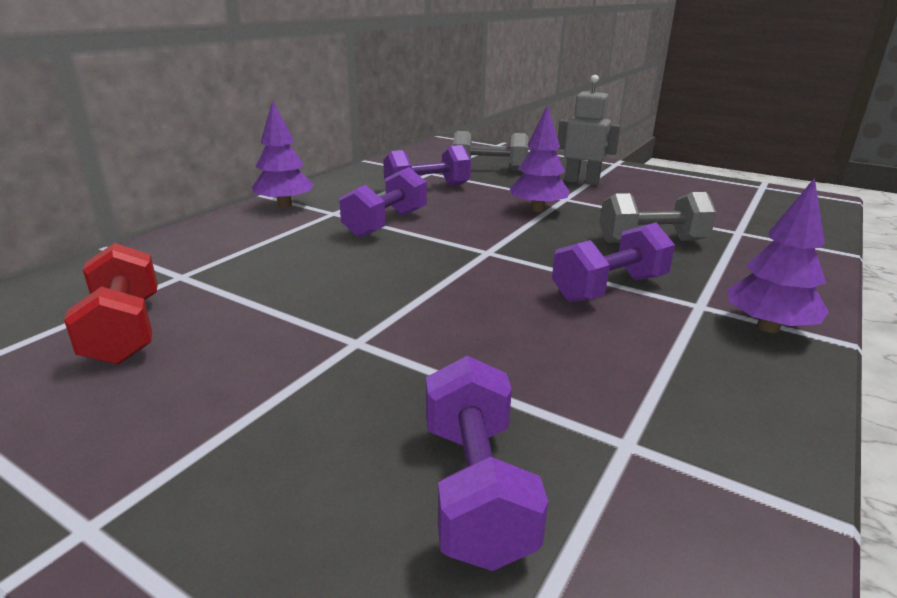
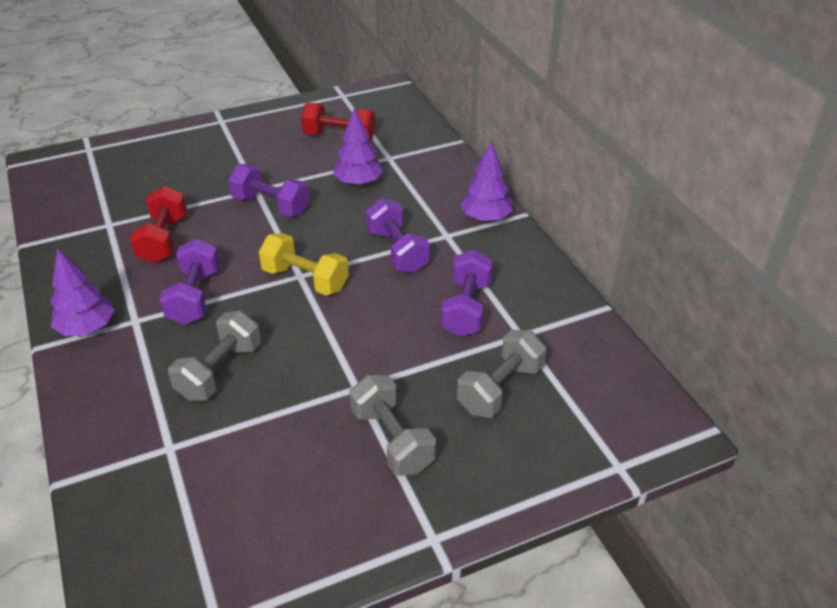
camera: 125 degrees right, 15 degrees up
purple dumbbell [426,356,548,571] -> purple dumbbell moved to [228,164,310,217]
purple tree [510,105,570,212] -> purple tree moved to [333,108,384,186]
grey robot [558,75,621,185] -> grey dumbbell [349,375,436,476]
none -> red dumbbell [130,186,187,263]
none -> yellow dumbbell [259,233,349,295]

